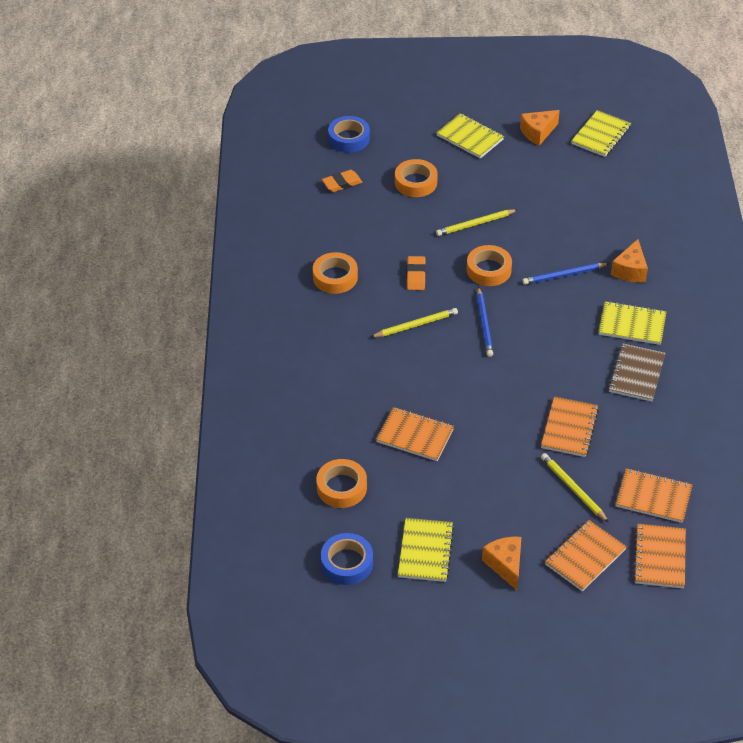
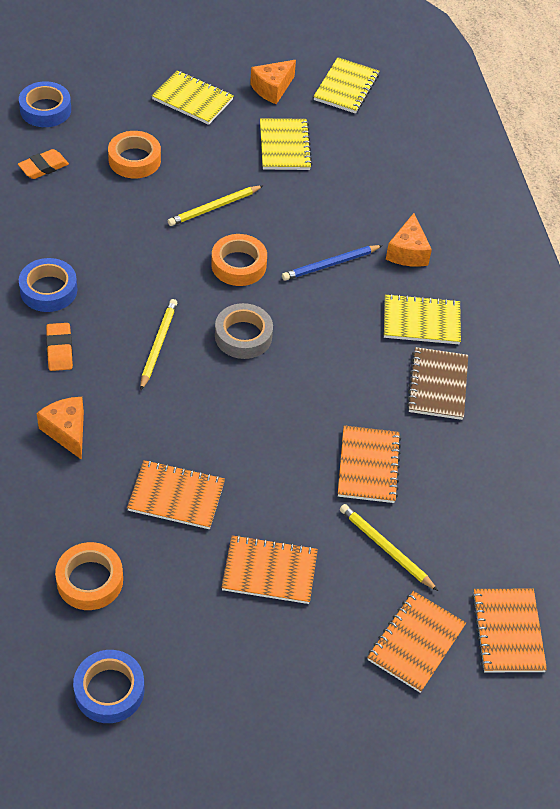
camera: 15 degrees left, 5 degrees up
orange tape [313,252,358,294] -> blue tape [19,258,78,312]
yellow pencil [371,308,458,337] -> yellow pencil turned 45 degrees counterclockwise [140,299,177,391]
yellow notebook [398,518,454,582] -> yellow notebook moved to [260,118,312,170]
orange eraser [406,256,426,290] -> orange eraser moved to [46,323,73,371]
blue pencil [477,287,493,357] -> grey tape [215,303,273,359]
orange cheese [482,537,521,590] -> orange cheese moved to [37,397,84,460]
orange notebook [615,468,692,523] -> orange notebook moved to [221,535,318,604]

